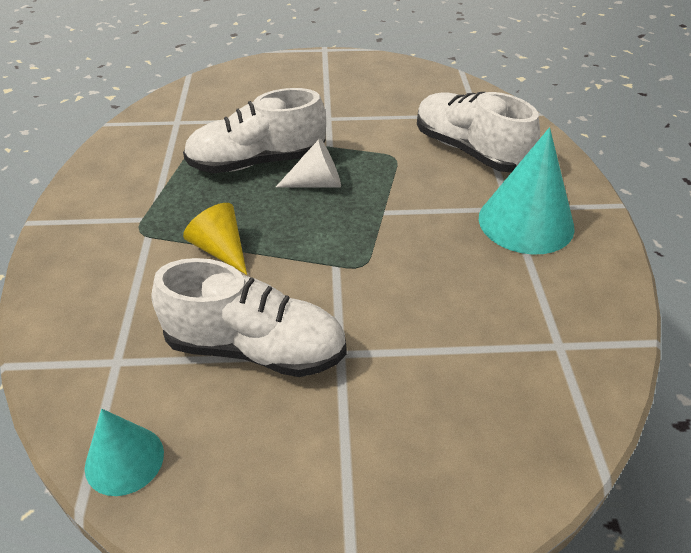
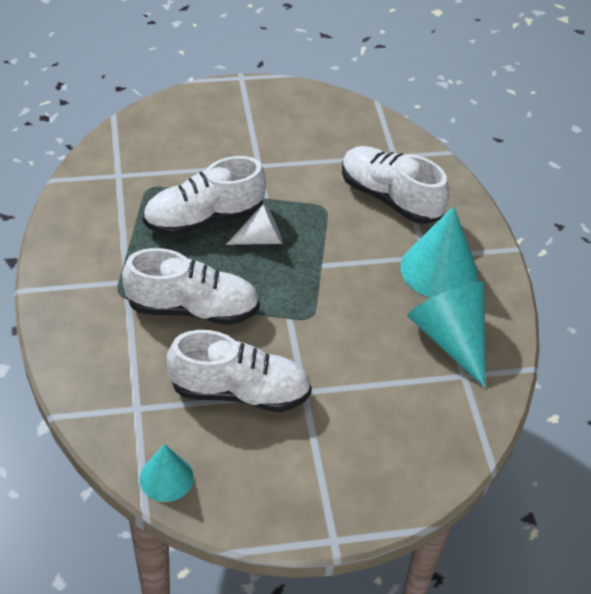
camera: 10 degrees left, 5 degrees up
yellow cone [183,203,247,275] -> white shoe [122,248,260,325]
none -> turquoise cone [407,281,485,388]

